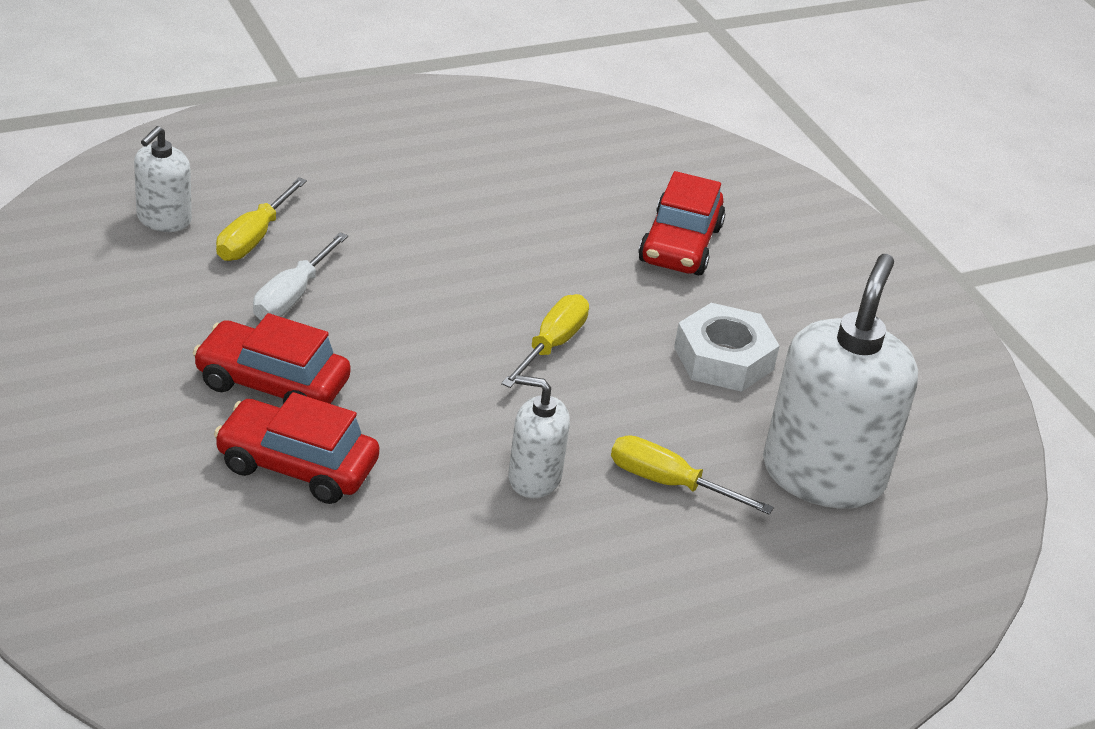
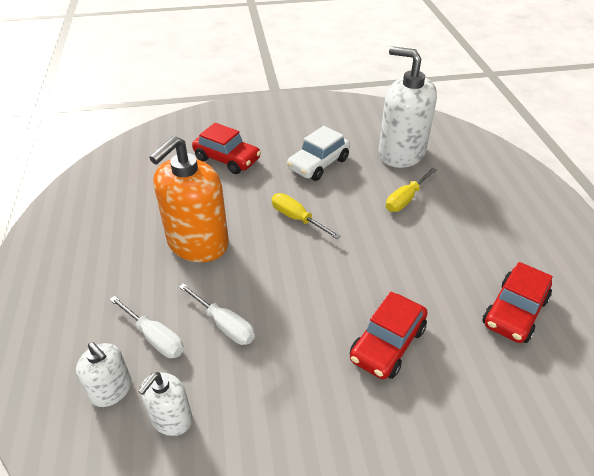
camera: 70 degrees left, 5 degrees up
red car [193,313,351,404] -> red car moved to [483,262,553,343]
yellow screwdriver [216,177,307,261] -> white screwdriver [109,296,184,358]
white soap dispenser [508,375,570,498] -> white soap dispenser moved to [138,372,193,436]
white nut [674,303,780,392] -> white car [287,126,350,181]
none -> orange soap dispenser [149,136,229,262]

